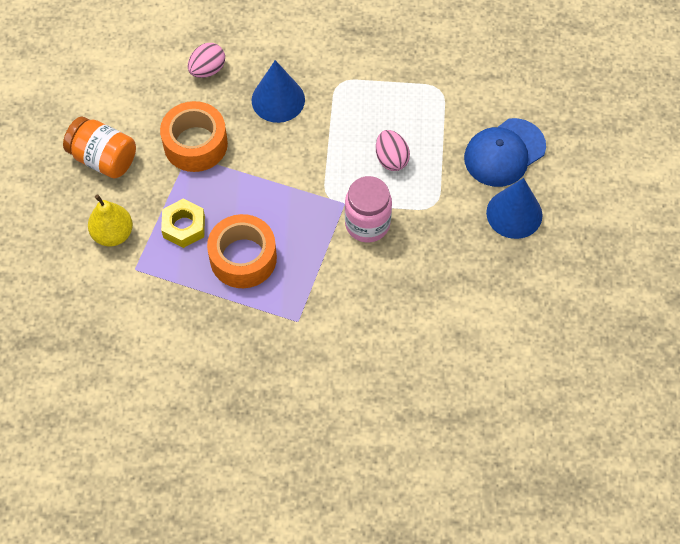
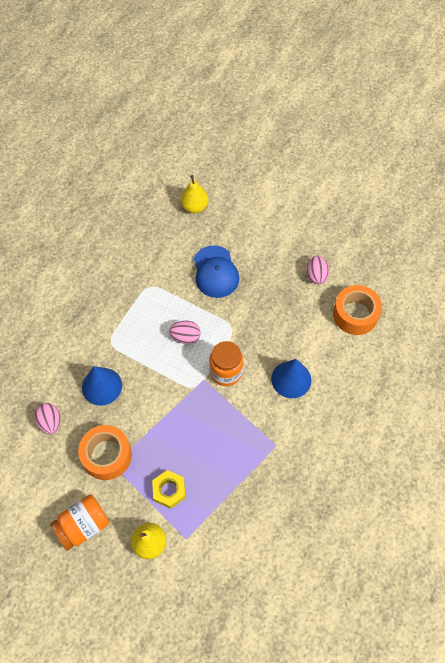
camera: 65 degrees left, 0 degrees up
orange tape [207,214,277,288] -> orange tape moved to [333,285,382,335]
pink jar [345,176,392,242] -> orange jar [209,341,243,386]
blue cone [486,178,542,239] -> blue cone moved to [271,359,311,398]
none -> yellow pear [181,175,209,213]
none -> pink egg [307,256,330,284]

